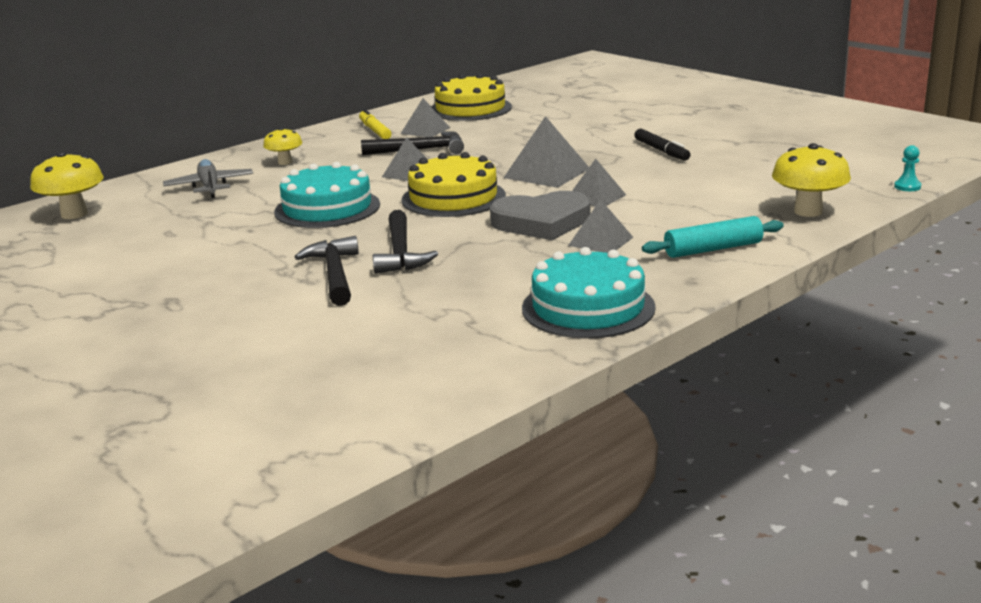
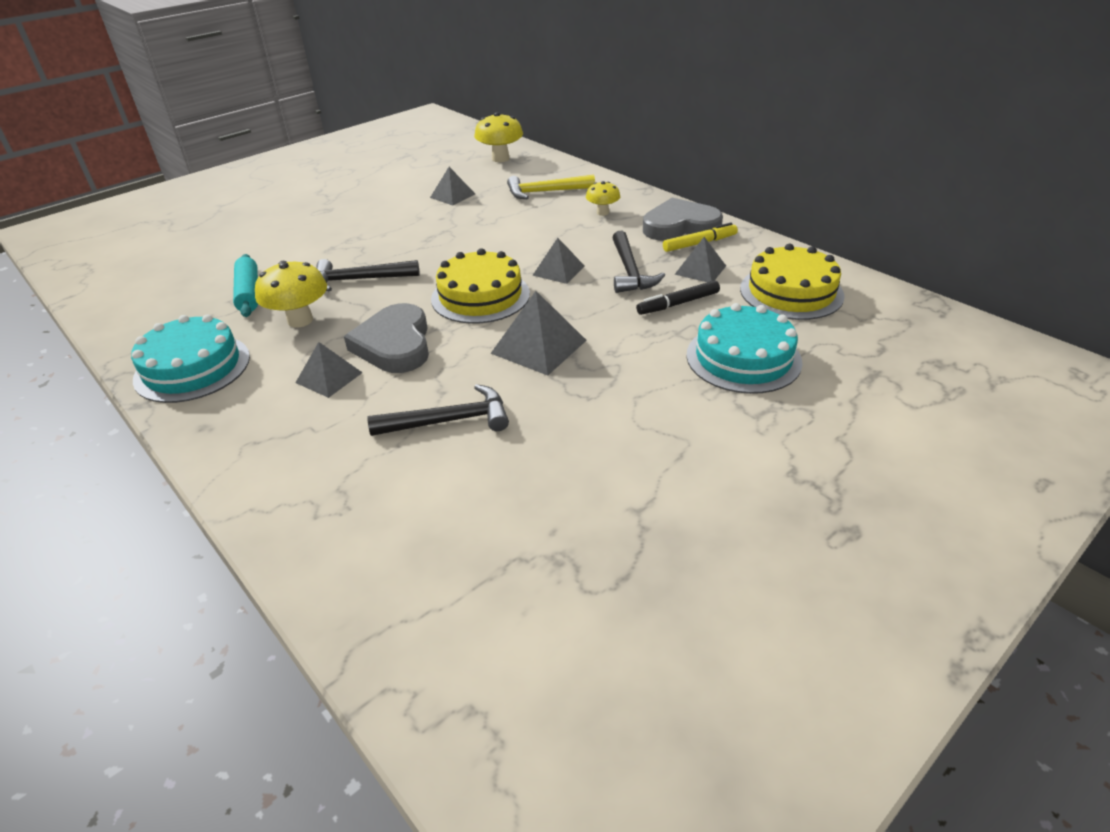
camera: 90 degrees right, 15 degrees up
grey plane [163,159,253,198] -> yellow hammer [507,175,595,199]
turquoise cake [274,162,380,228] -> turquoise cake moved to [686,303,803,394]
black hammer [295,236,359,306] -> black hammer moved to [367,384,509,436]
grey pyramid [572,159,626,207] -> grey pyramid moved to [430,167,475,206]
black marker [635,129,690,161] -> black marker moved to [636,280,720,315]
turquoise rolling pin [642,216,784,258] -> turquoise rolling pin moved to [233,254,258,317]
yellow mushroom [772,143,851,217] -> yellow mushroom moved to [255,261,327,328]
turquoise pawn [894,145,921,191] -> none
none -> grey heart [643,198,723,241]

